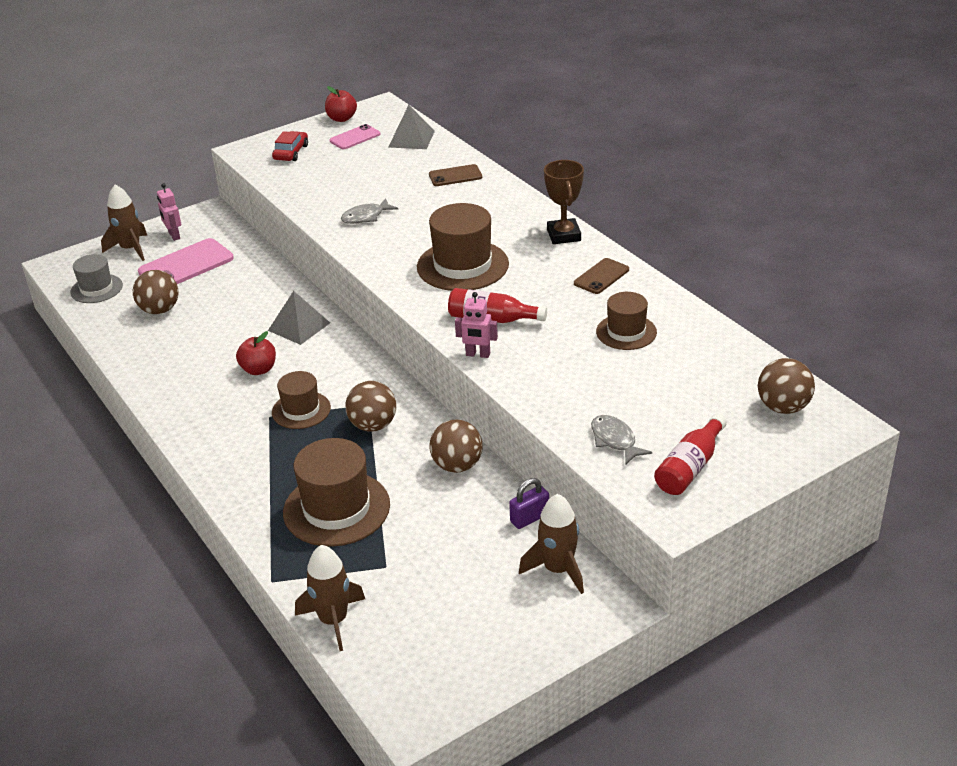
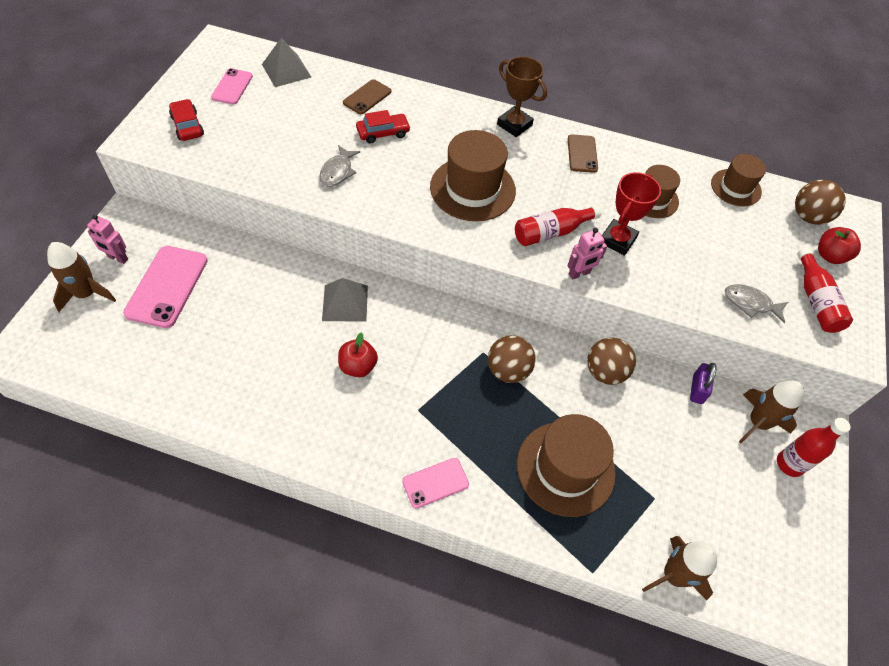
camera: 45 degrees left, 20 degrees up
grey hat [70,254,123,303] -> none
brown ball [133,270,179,314] -> none
brown hat [272,371,331,429] -> brown hat moved to [711,154,766,207]
red apple [325,86,357,122] -> red apple moved to [818,227,861,264]
none -> red car [356,110,411,144]
none -> pink phone [402,458,469,509]
none -> red trophy [602,172,661,256]
none -> red bottle [777,418,851,477]

